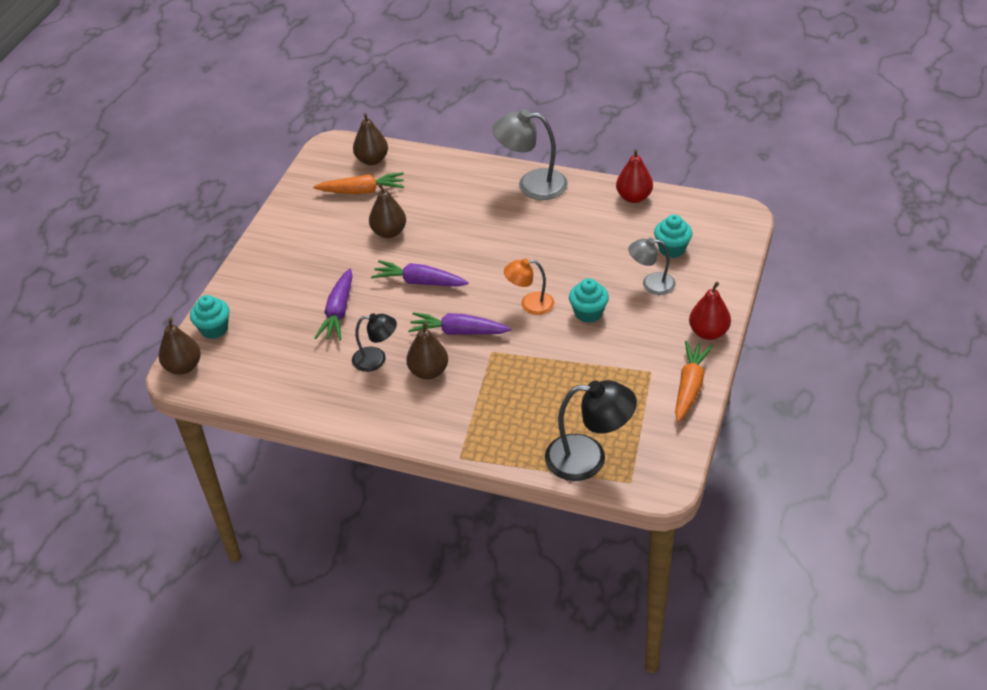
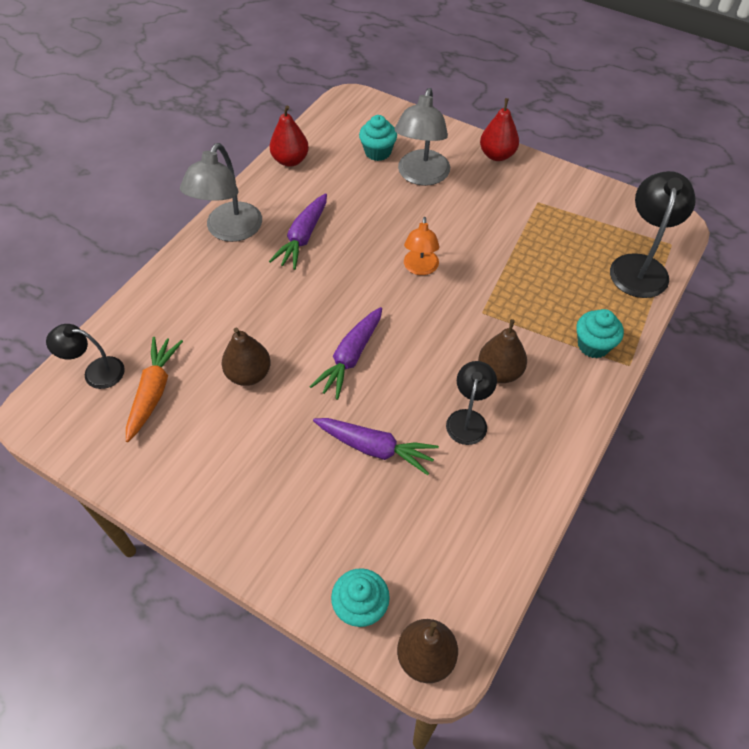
camera: 80 degrees left, 10 degrees up
brown pear [353,113,388,165] -> black lamp [46,324,125,389]
purple carrot [408,312,512,335] -> purple carrot moved to [269,193,327,270]
turquoise cupcake [569,278,609,323] -> turquoise cupcake moved to [576,309,624,358]
grey lamp [628,238,676,295] -> grey lamp [394,88,450,186], size x1.63
orange carrot [675,341,713,422] -> none

